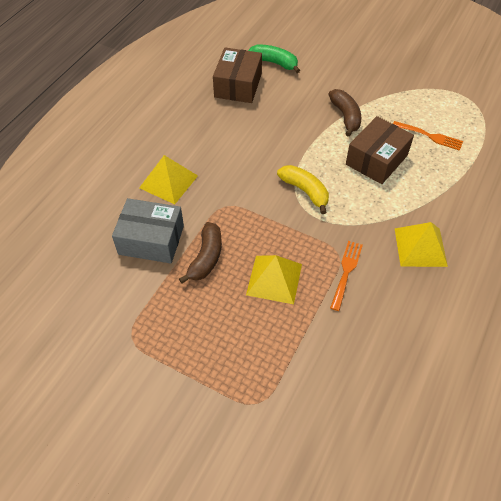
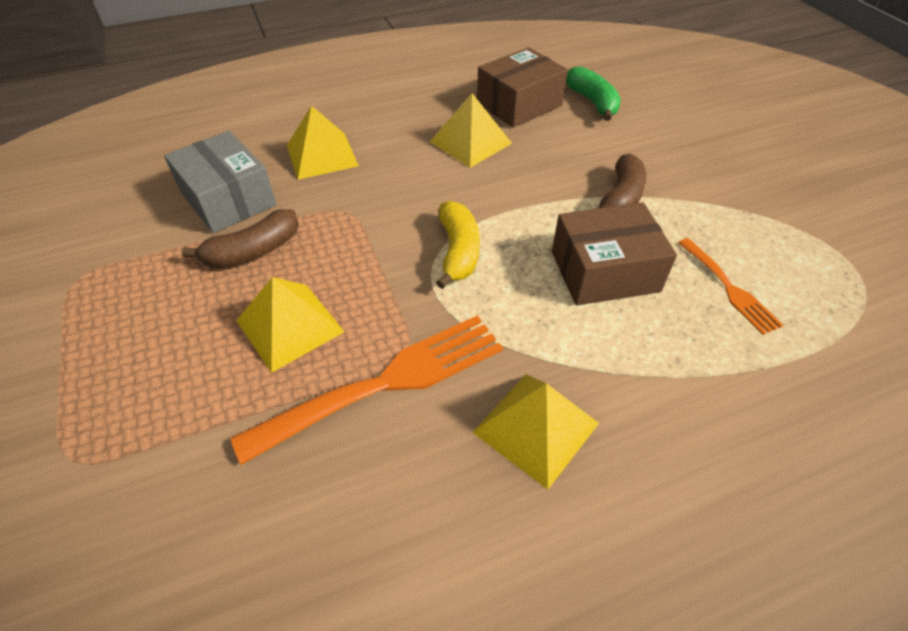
camera: 40 degrees right, 5 degrees down
orange fork [330,241,363,311] -> orange fork [231,315,503,465], size x1.82
none -> yellow pyramid [430,93,512,168]

